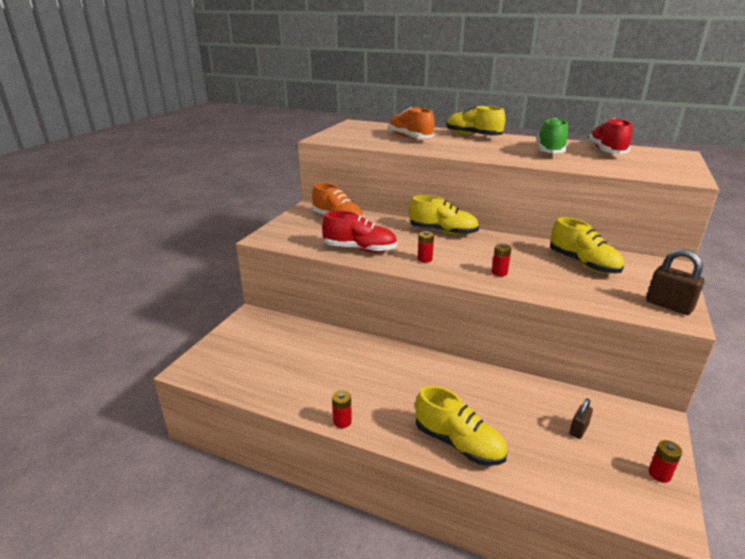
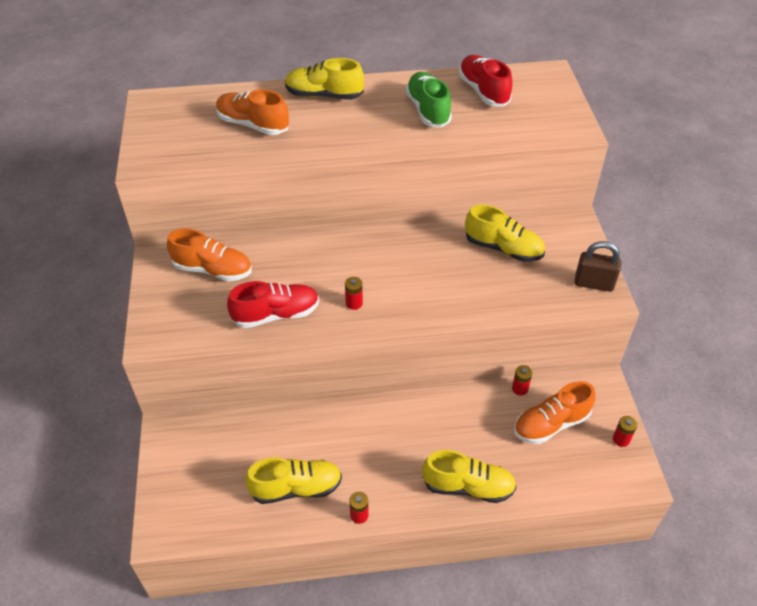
camera: 30 degrees left, 20 degrees up
yellow shoe [409,195,479,235] -> yellow shoe moved to [245,457,342,504]
red battery [492,244,511,276] -> red battery moved to [512,365,532,396]
brown padlock [569,398,593,439] -> orange shoe [514,381,595,444]

